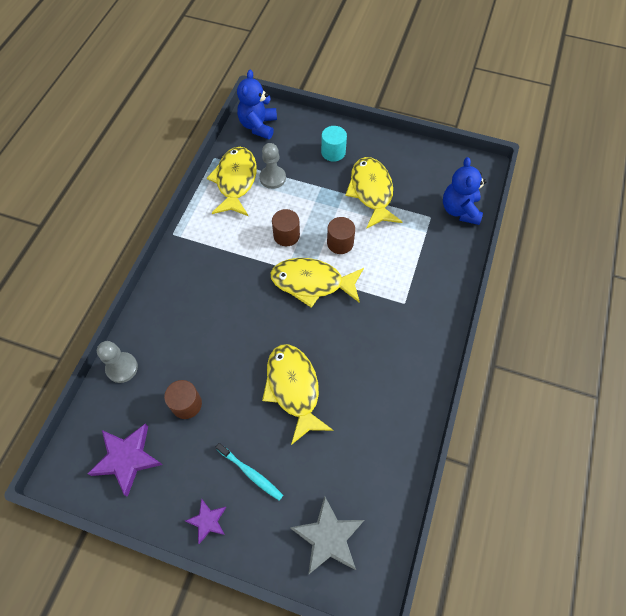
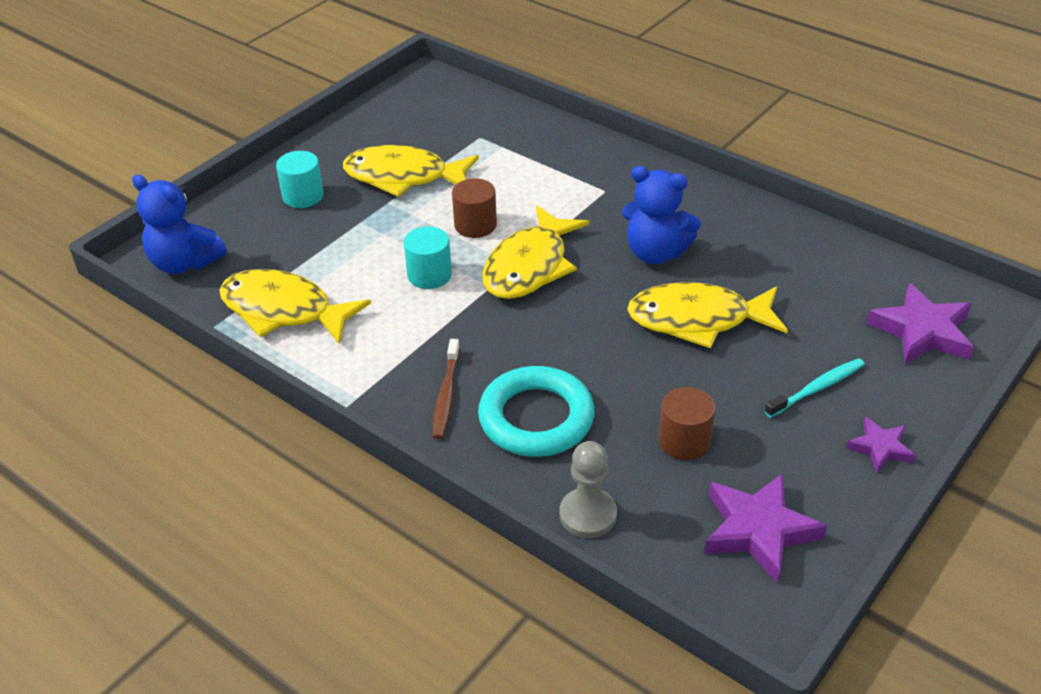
camera: 70 degrees left, 20 degrees down
grey pawn [260,143,286,189] -> none
brown cylinder [272,209,300,246] -> turquoise cylinder [404,227,452,289]
grey star [290,496,364,575] -> purple star [867,283,974,364]
blue teddy bear [443,157,487,225] -> blue teddy bear moved to [622,166,701,264]
none -> brown toothbrush [433,339,460,439]
none -> turquoise ring [478,366,595,457]

